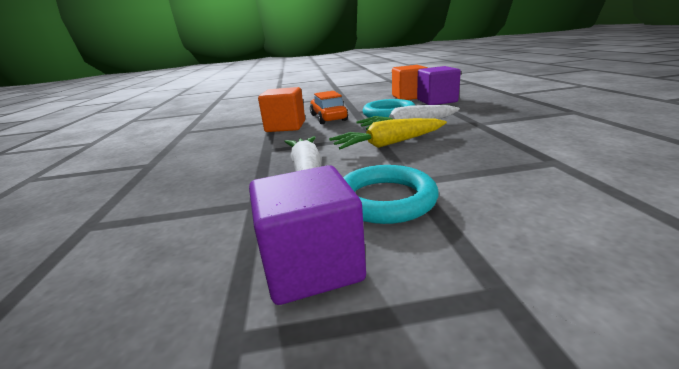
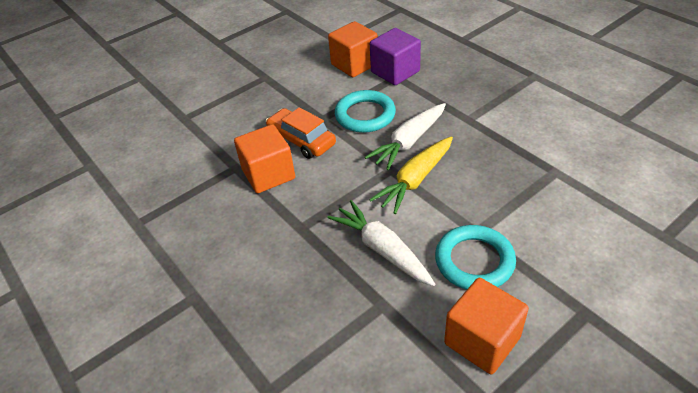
camera: 30 degrees left, 20 degrees up
purple cube [249,165,366,305] -> orange cube [444,278,529,374]

